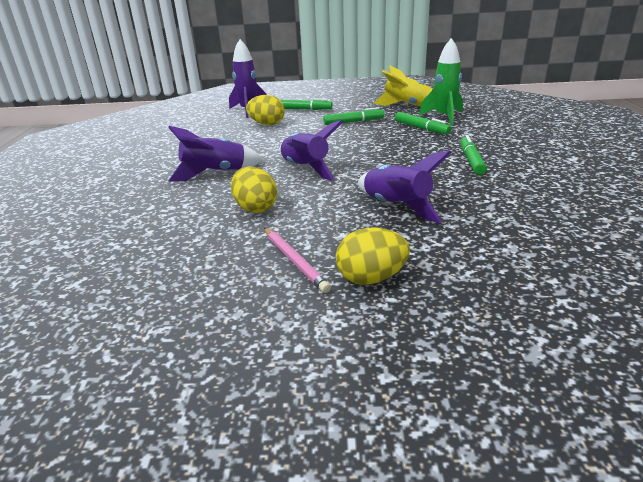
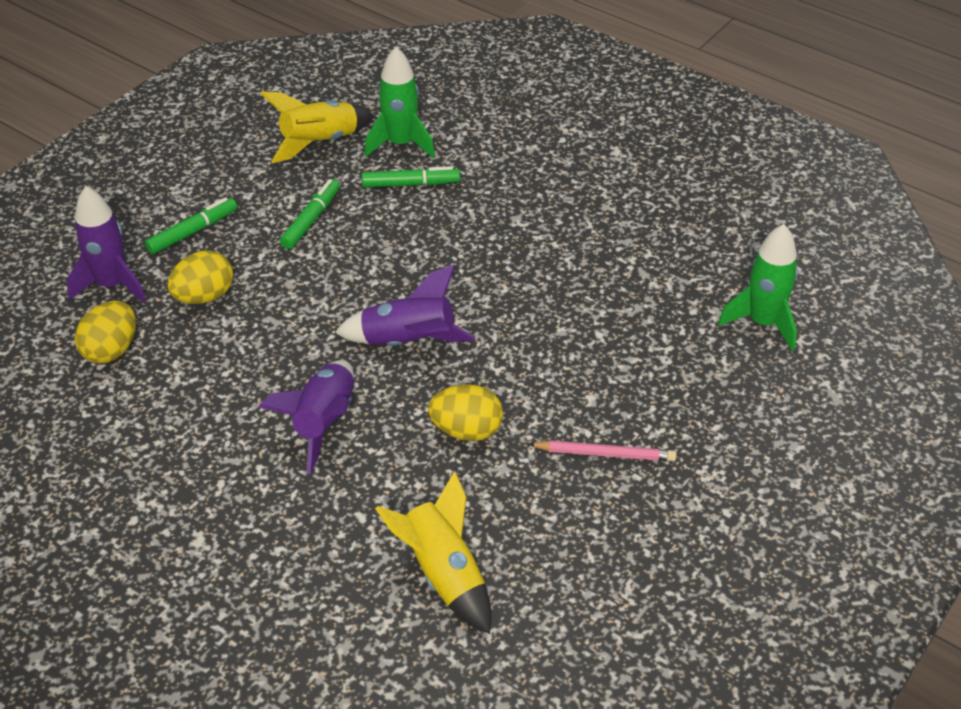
camera: 55 degrees left, 15 degrees up
yellow egg [336,227,410,285] -> yellow egg moved to [75,301,136,364]
purple rocket [358,150,452,223] -> none
green marker [460,135,487,175] -> none
none -> yellow rocket [375,471,492,634]
none -> green rocket [718,224,798,351]

